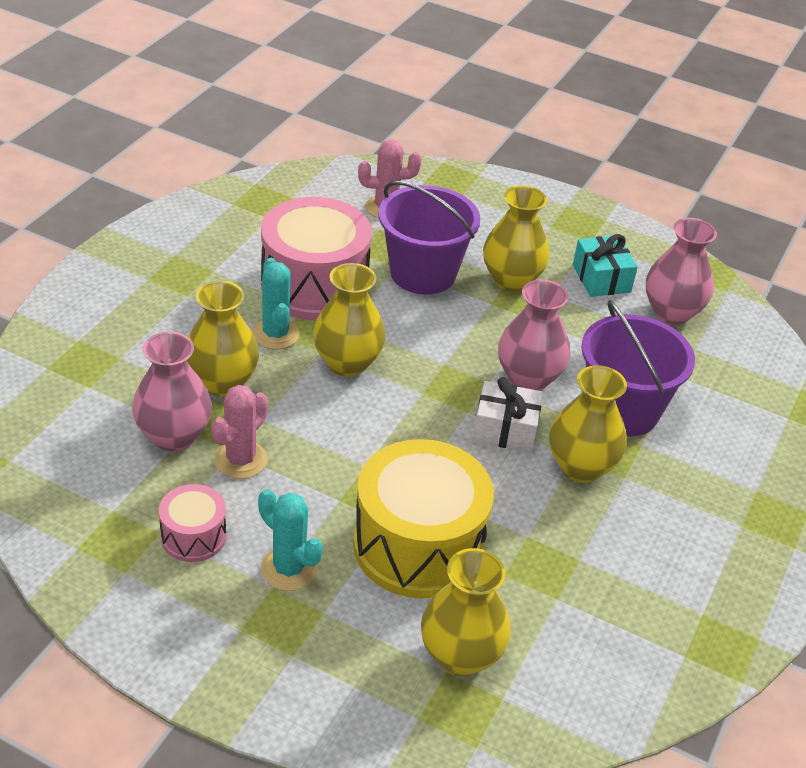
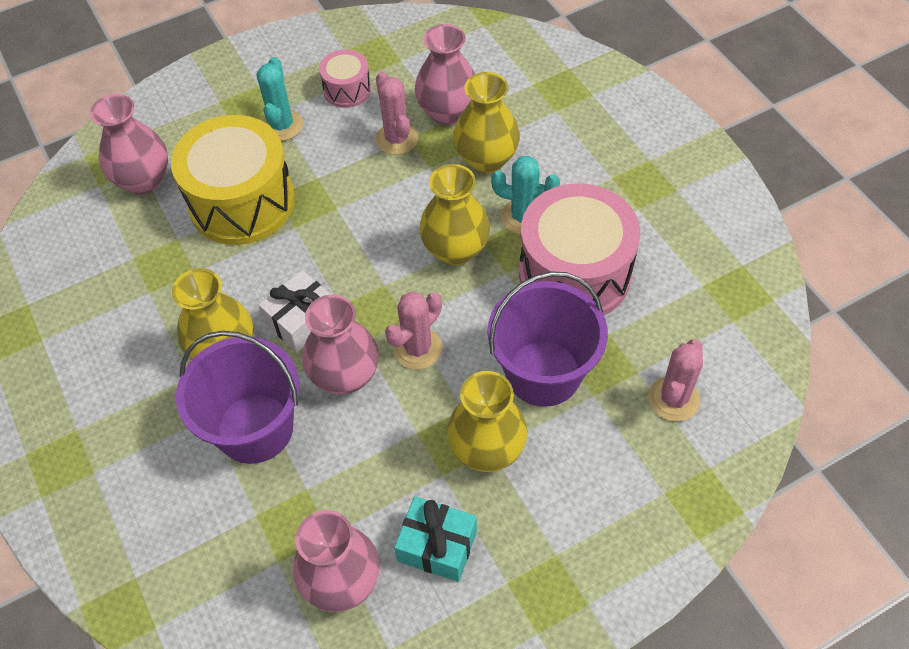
camera: 130 degrees right, 15 degrees up
turquoise cactus [258,489,323,591] -> turquoise cactus turned 75 degrees counterclockwise [257,57,303,141]
yellow vase [421,548,511,676] -> pink vase [90,94,168,194]
none -> pink cactus [385,291,443,370]

